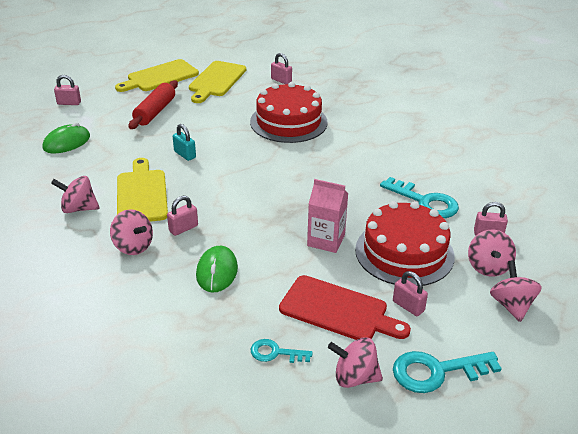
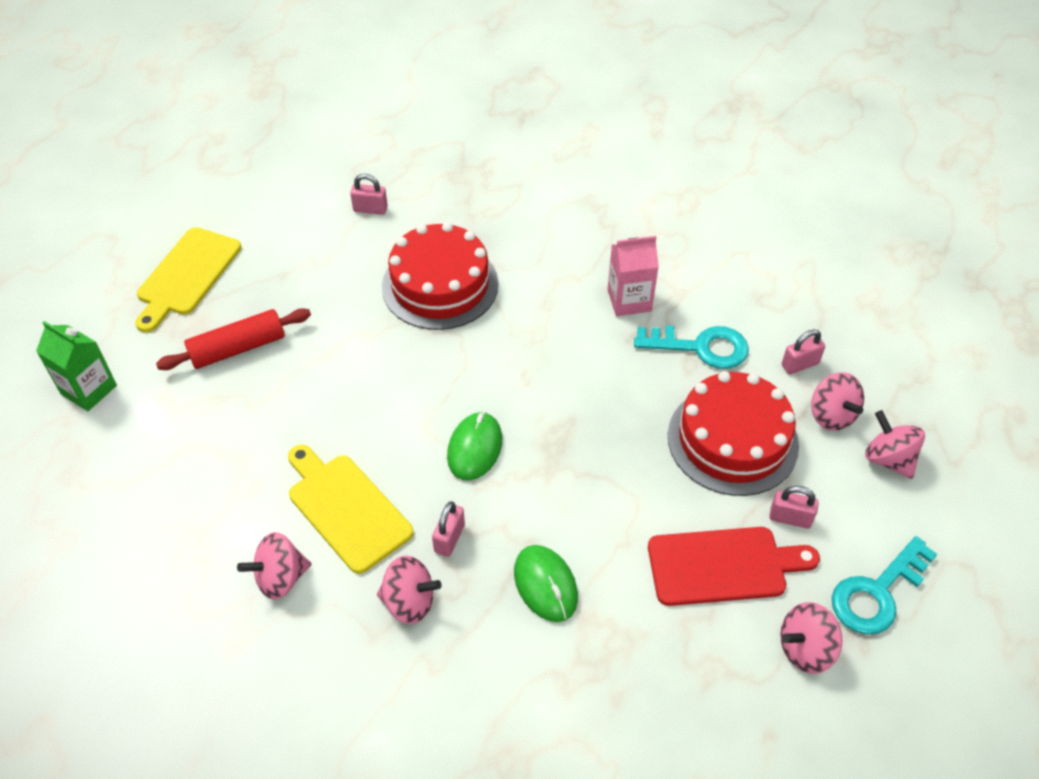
camera: 30 degrees left, 15 degrees up
green mouse [43,122,90,153] -> green mouse moved to [447,412,502,481]
pink padlock [54,75,81,105] -> green carton [36,321,117,411]
red rolling pin [128,80,178,129] -> red rolling pin turned 75 degrees clockwise [156,308,311,370]
turquoise padlock [173,124,196,161] -> none
yellow cutting board [189,61,246,103] -> none
turquoise key [251,339,313,363] -> none
pink carton [307,179,348,253] -> pink carton moved to [608,236,659,316]

